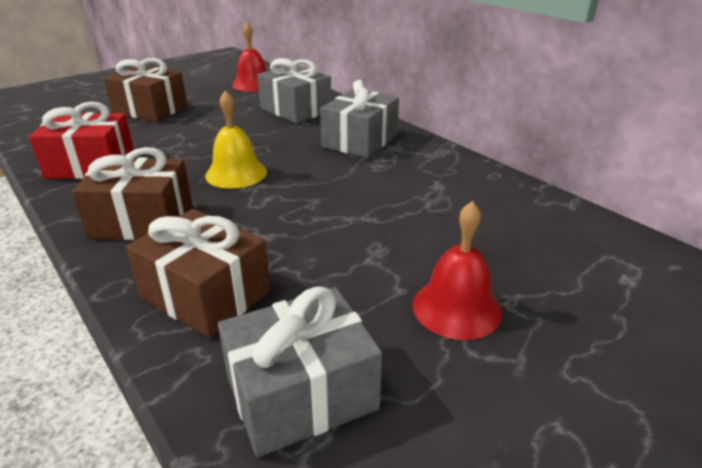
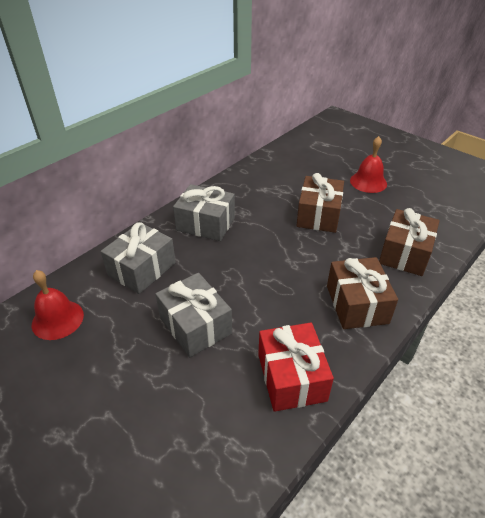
camera: 100 degrees left, 10 degrees up
brown gift [104,58,187,122] -> brown gift moved to [296,173,344,233]
yellow bell [205,90,267,189] -> none
grey gift [218,286,382,457] -> grey gift moved to [156,273,232,357]

